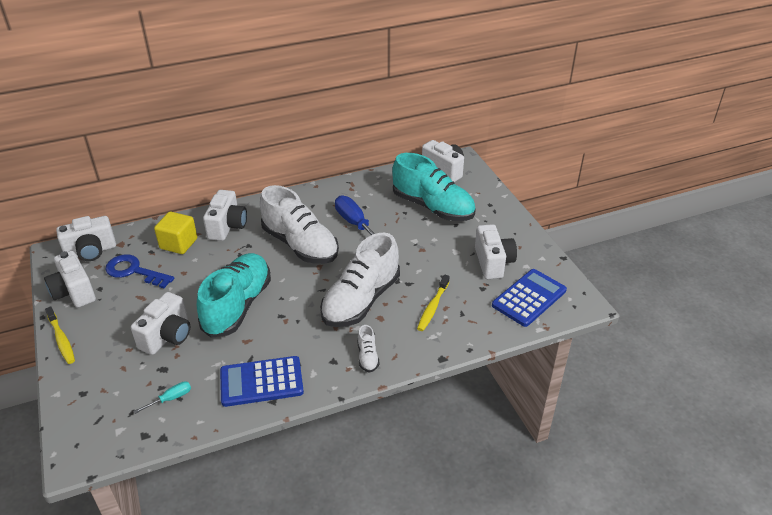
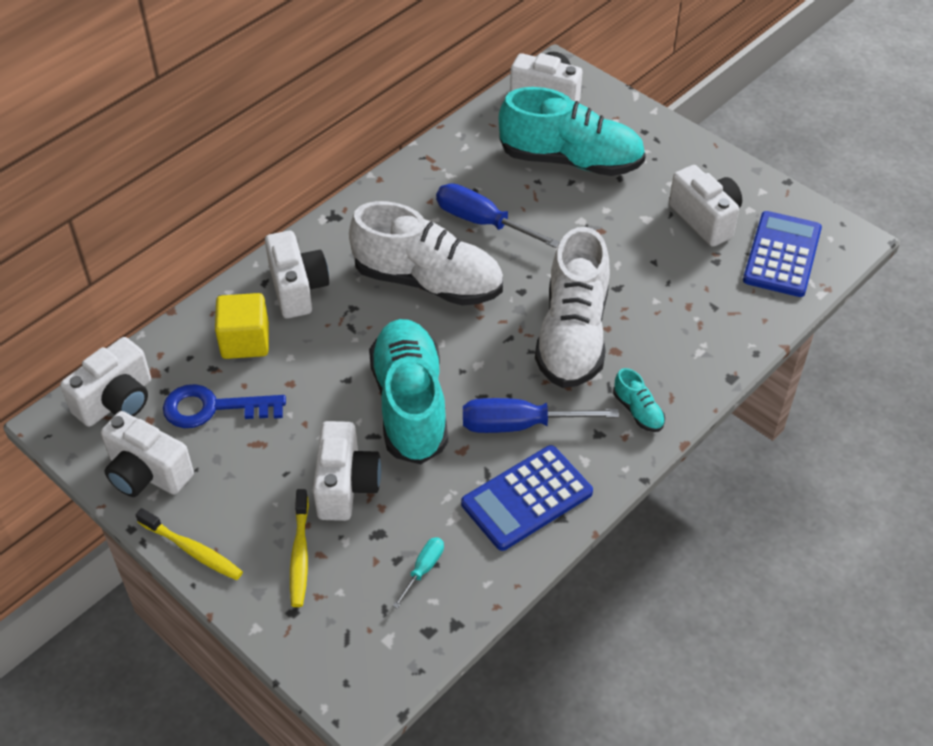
camera: 25 degrees left, 10 degrees up
white shoe [357,325,380,373] -> turquoise shoe [613,368,665,432]
yellow toothbrush [417,274,450,331] -> yellow toothbrush moved to [290,489,309,607]
none -> blue screwdriver [463,398,619,433]

